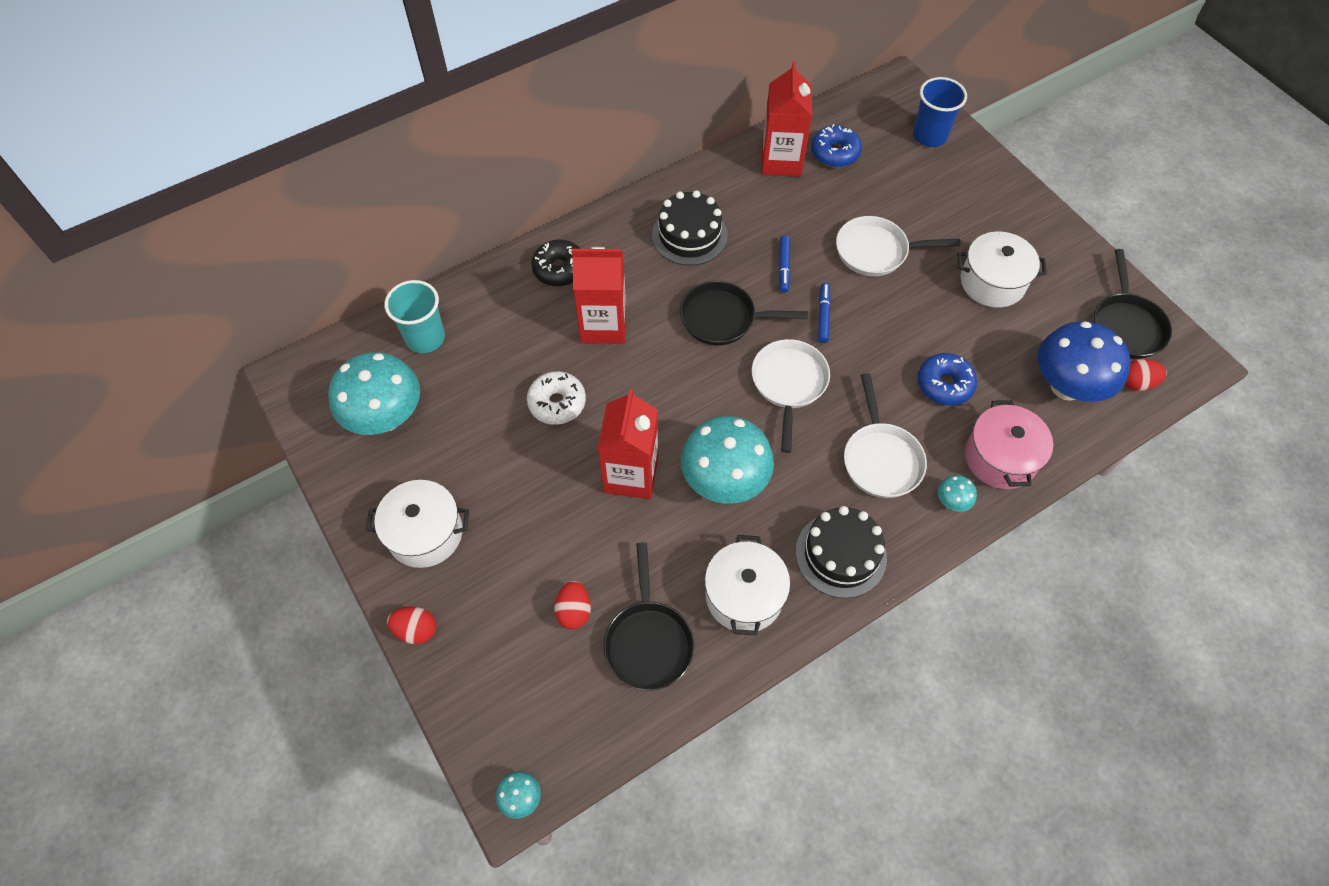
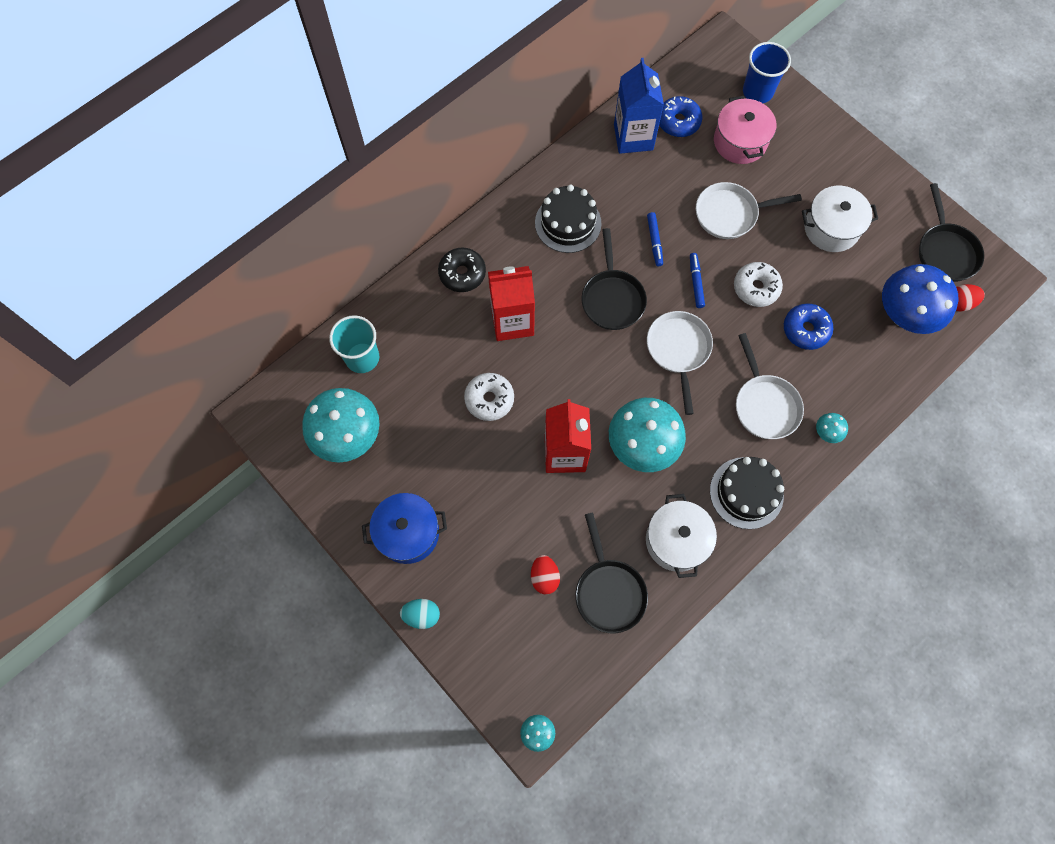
camera: 10 degrees left, 10 degrees up
white pot [366,480,469,568] -> blue pot [362,493,447,564]
red egg [387,607,436,644] -> turquoise egg [400,599,440,629]
black pan [680,281,808,345] -> black pan turned 90 degrees counterclockwise [582,228,647,330]
red carton [762,62,812,177] -> blue carton [614,58,664,154]
pink pot [965,400,1053,489] -> pink pot moved to [714,96,776,164]
none -> white donut [734,262,783,307]

